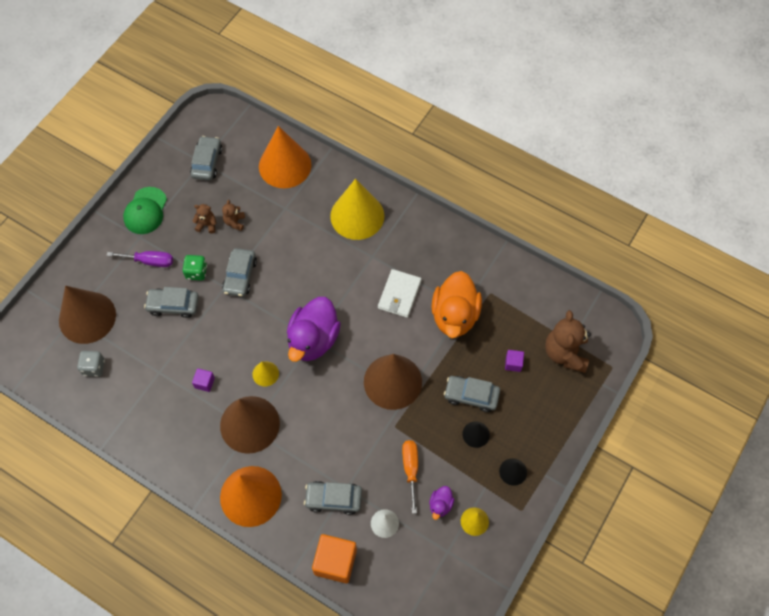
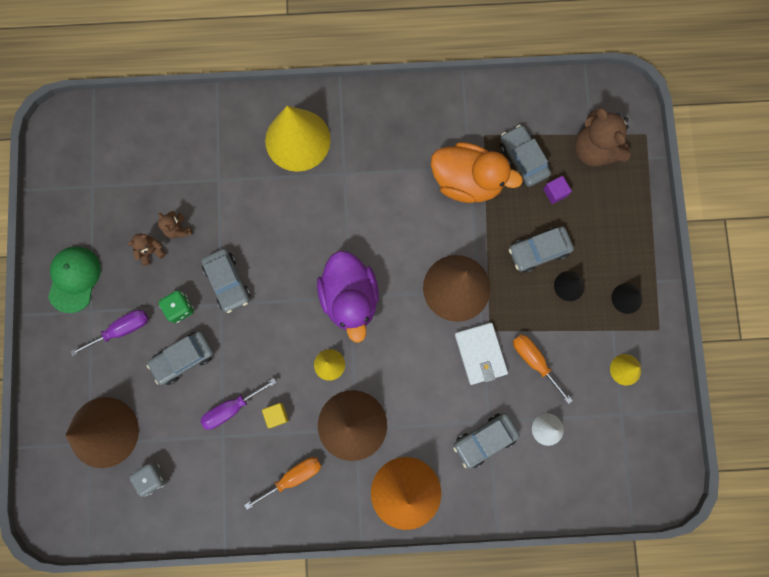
camera: 35 degrees left, 15 degrees up
green cap [123,187,167,234] -> green cap turned 150 degrees counterclockwise [48,247,101,313]
grey car [190,136,223,181] -> grey car moved to [500,125,551,187]
purple cube [192,368,215,392] -> yellow cube [262,403,289,428]
orange cone [259,126,311,188] -> none
orange cube [312,534,357,583] -> none
white wallet [378,269,422,318] -> white wallet moved to [455,323,508,385]
purple duck [429,486,454,520] -> none
orange duck [431,271,482,338] -> orange duck turned 45 degrees counterclockwise [431,142,523,203]
none -> purple screwdriver [200,378,277,430]
none -> orange screwdriver [244,457,321,510]

